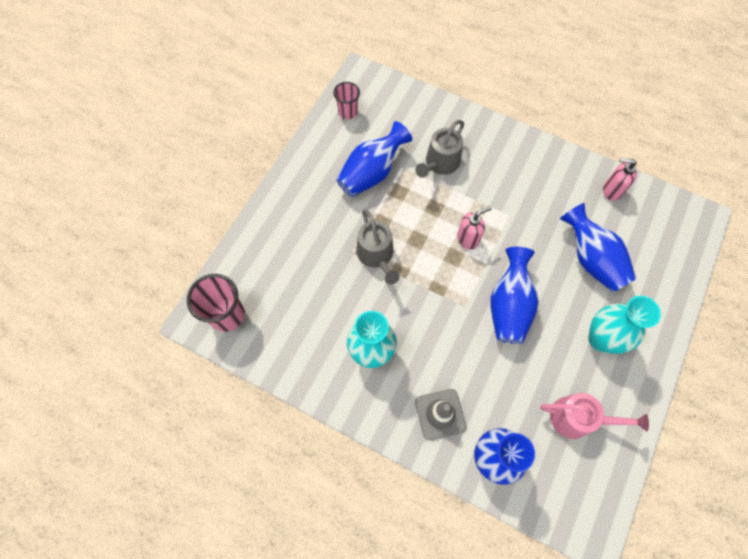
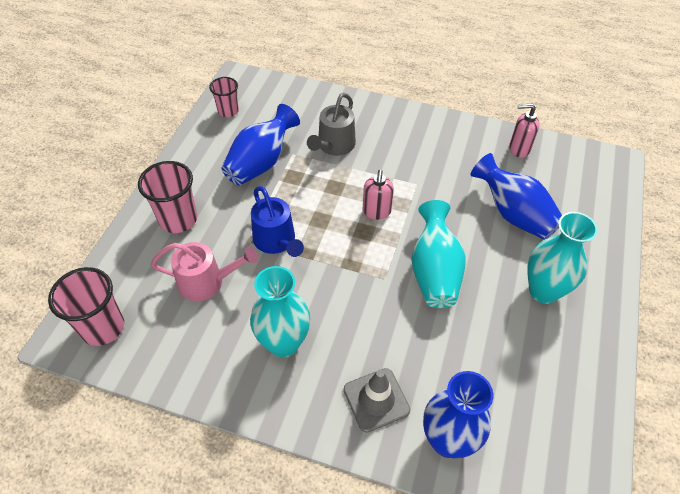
camera: 10 degrees left, 15 degrees down
grey watering can [356,209,400,285] -> blue watering can [251,186,304,257]
pink soap dispenser [457,206,491,249] -> pink soap dispenser turned 135 degrees clockwise [363,169,394,220]
blue vase [491,247,539,344] -> turquoise vase [411,200,466,308]
pink watering can [540,393,649,439] -> pink watering can moved to [151,242,258,301]
none -> pink cup [138,161,197,233]

